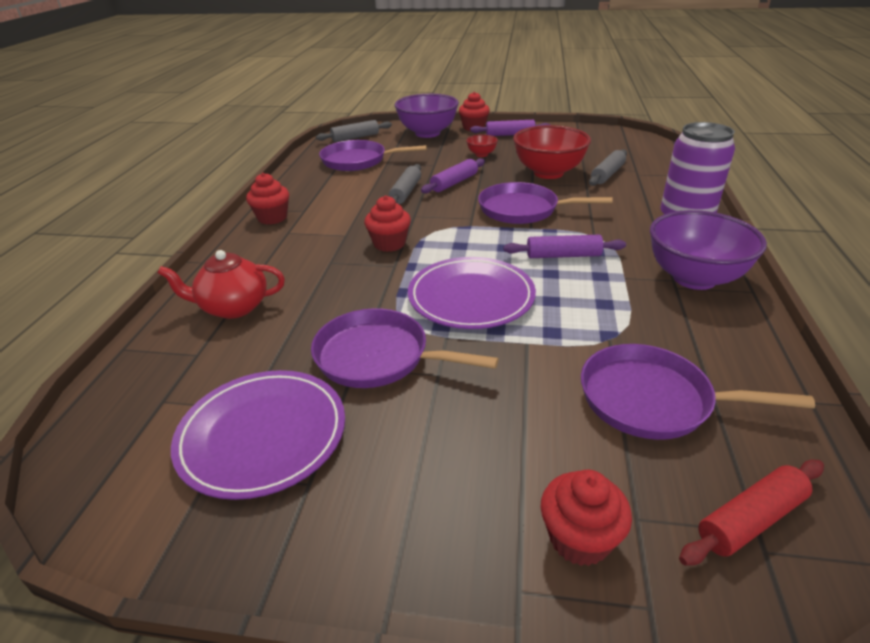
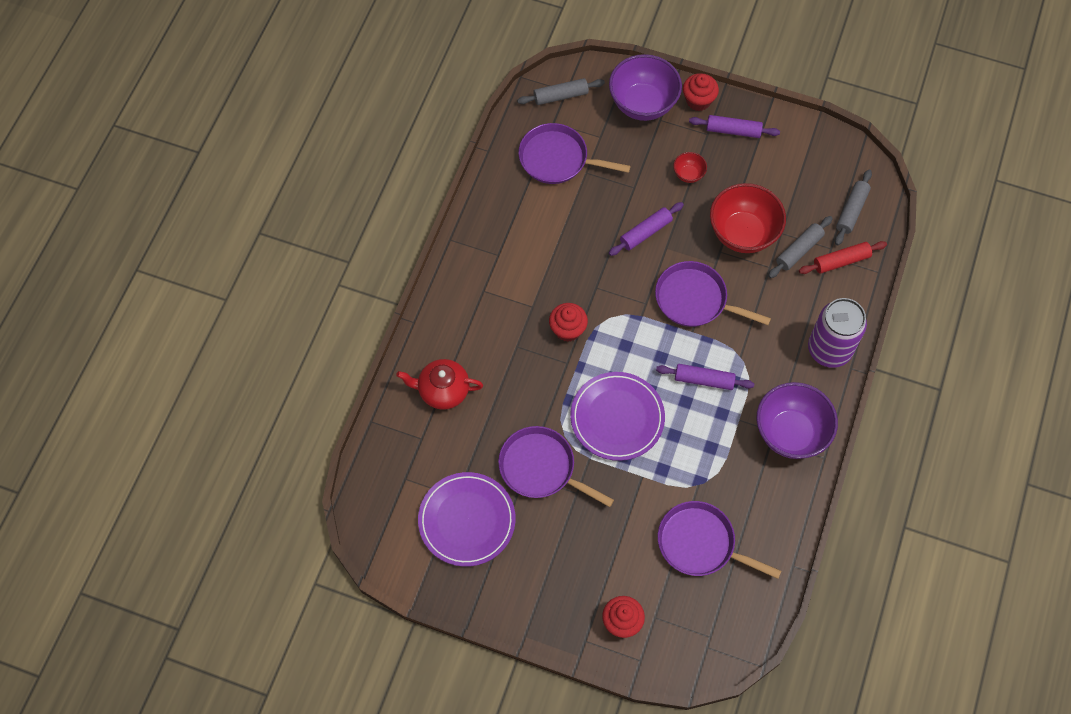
camera: 10 degrees right, 30 degrees up
red cupcake [246,173,289,225] -> none
grey rolling pin [389,164,421,204] -> grey rolling pin moved to [835,170,872,246]
red rolling pin [679,460,824,566] -> red rolling pin moved to [799,241,887,274]

